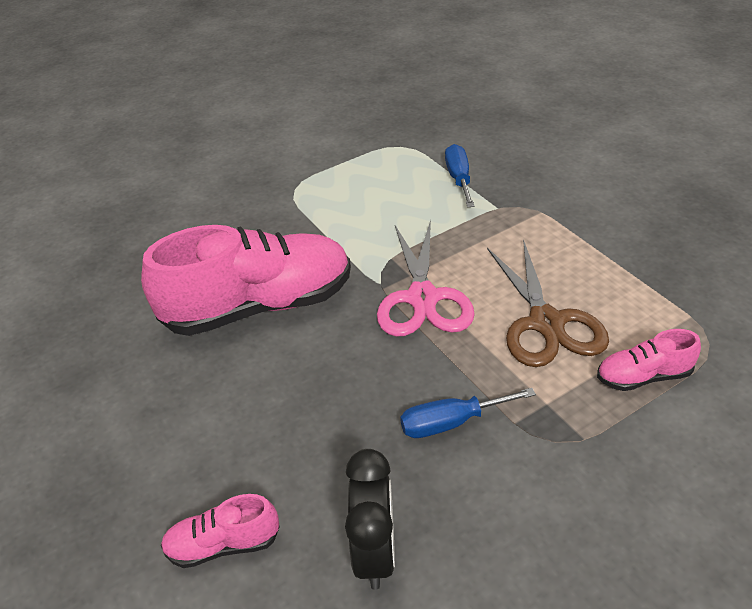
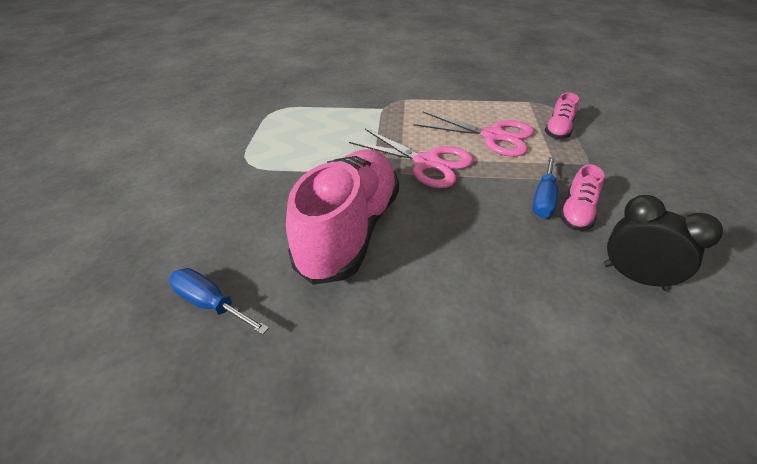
camera: 55 degrees left, 0 degrees up
pink shoe [161,494,280,568] -> pink shoe moved to [560,164,604,231]
blue screwdriver [445,144,475,207] -> blue screwdriver moved to [169,268,269,335]
brown scissors [487,239,609,367] -> pink scissors [414,111,534,156]

